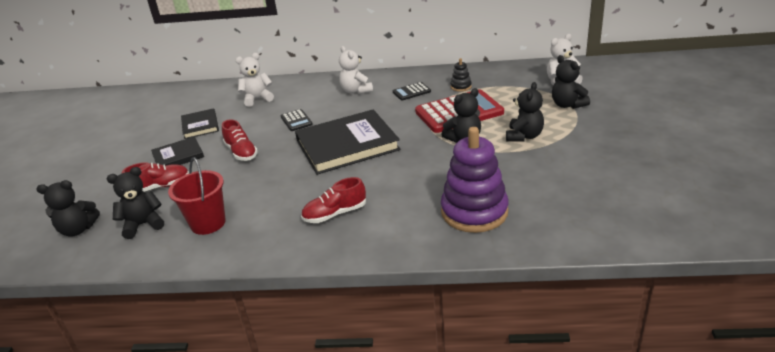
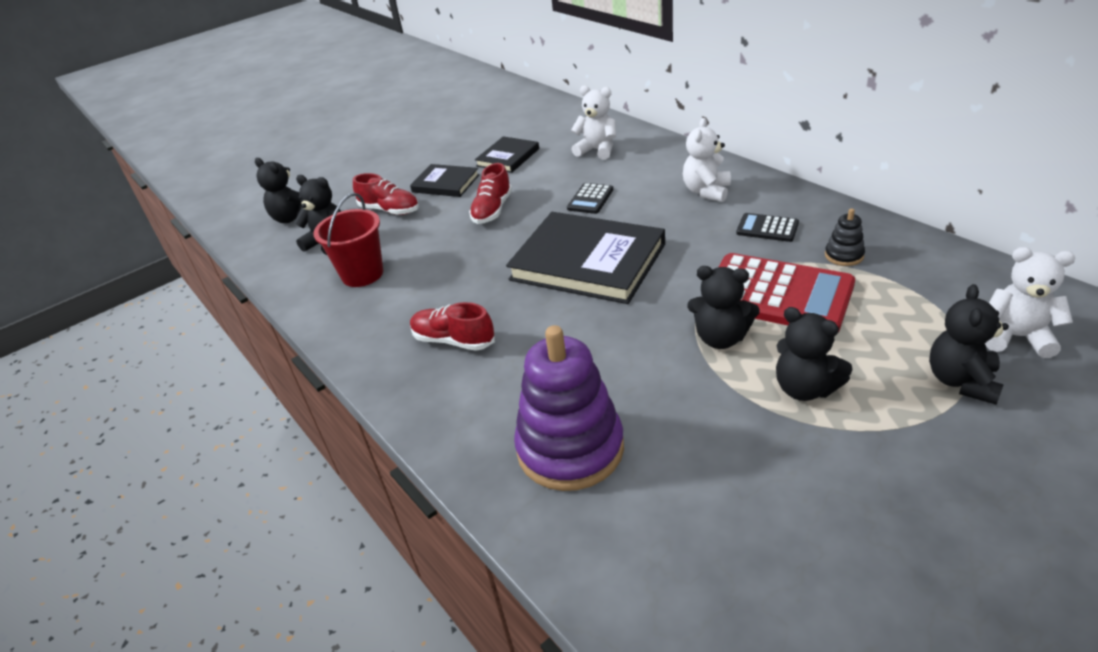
camera: 50 degrees right, 5 degrees up
black teddy bear [506,82,544,142] -> black teddy bear turned 60 degrees clockwise [776,307,853,401]

